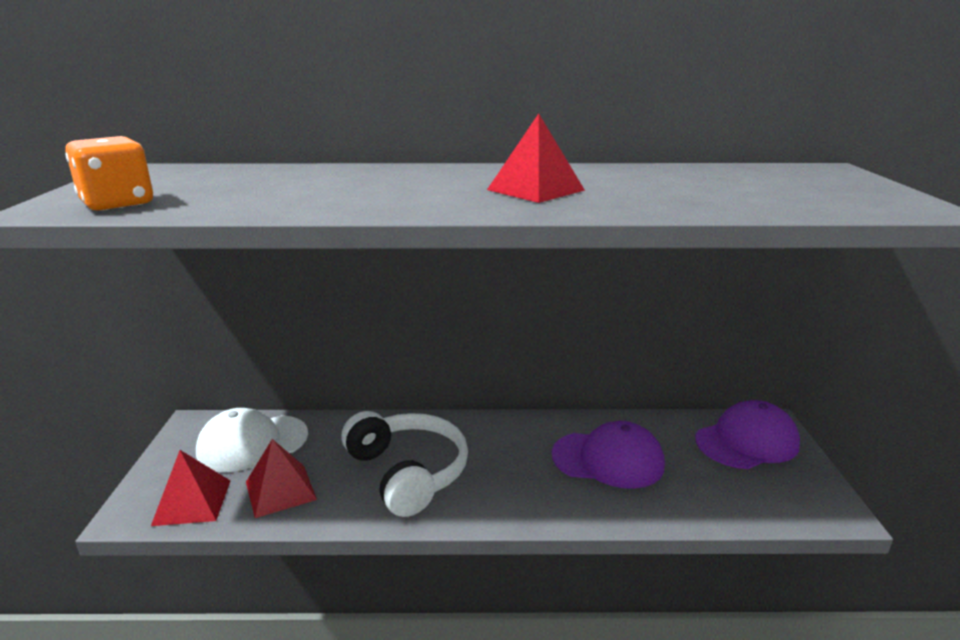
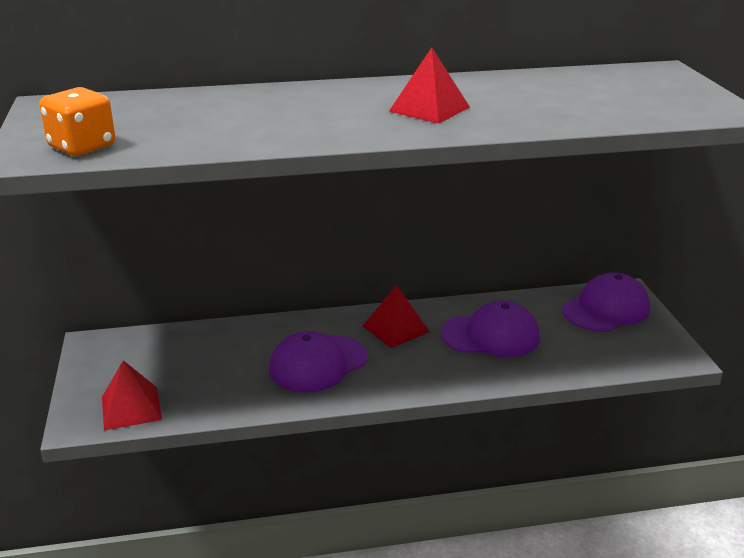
camera: 10 degrees left, 5 degrees up
white cap [196,408,308,472] -> none
red pyramid [246,439,317,518] -> red pyramid moved to [363,285,430,348]
white headphones [341,411,468,517] -> purple cap [269,331,367,393]

